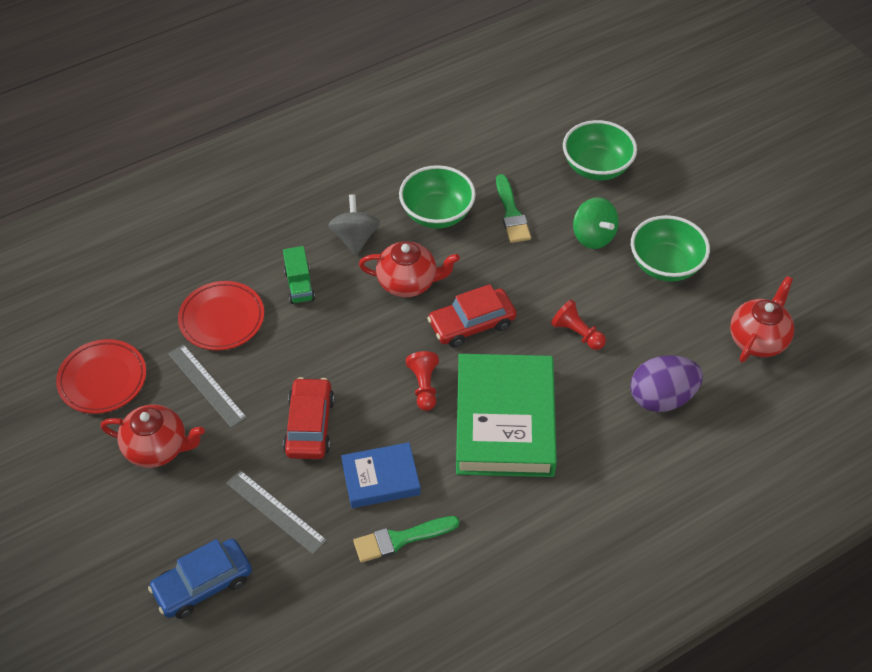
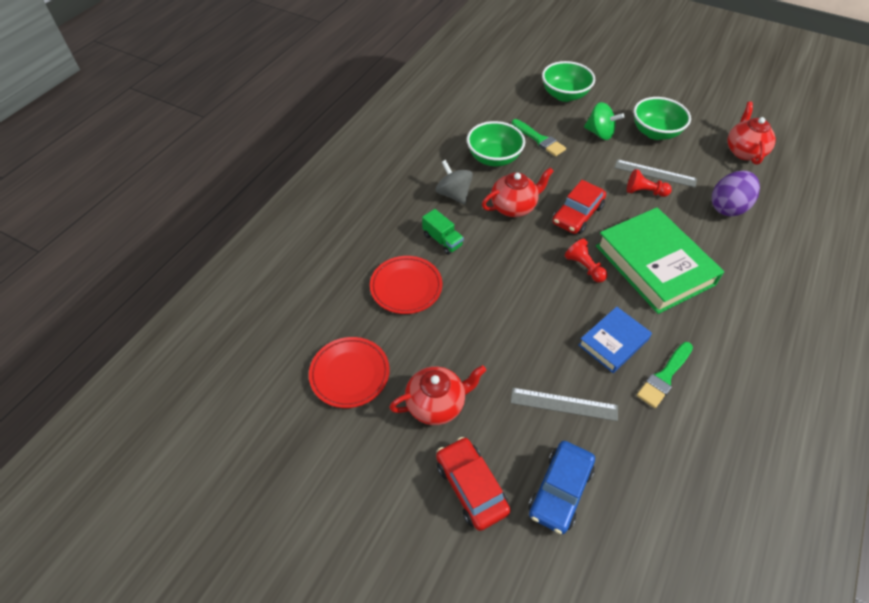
camera: 30 degrees left, 0 degrees up
grey ruler [168,344,247,428] -> grey ruler moved to [615,159,697,187]
red car [283,377,335,459] -> red car moved to [436,437,511,531]

